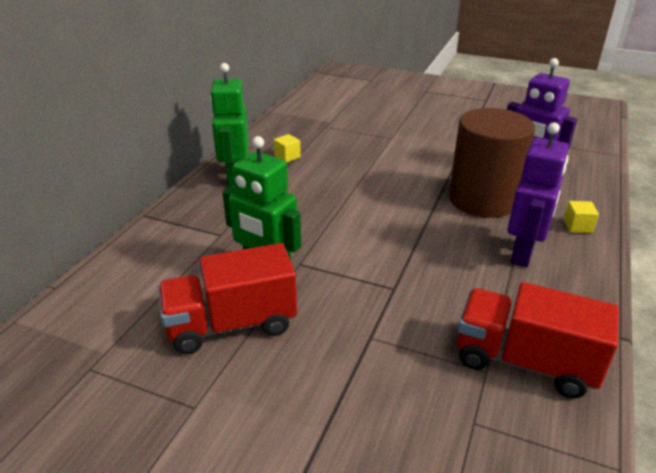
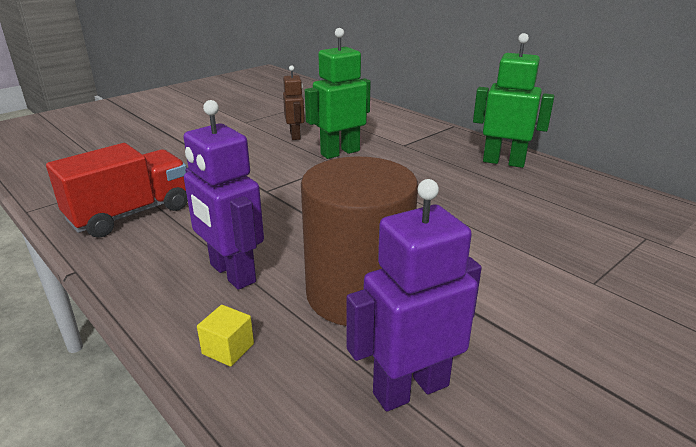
camera: 115 degrees right, 5 degrees down
red truck [158,243,297,354] -> brown robot [283,65,305,140]
yellow cube [274,134,301,163] -> none

